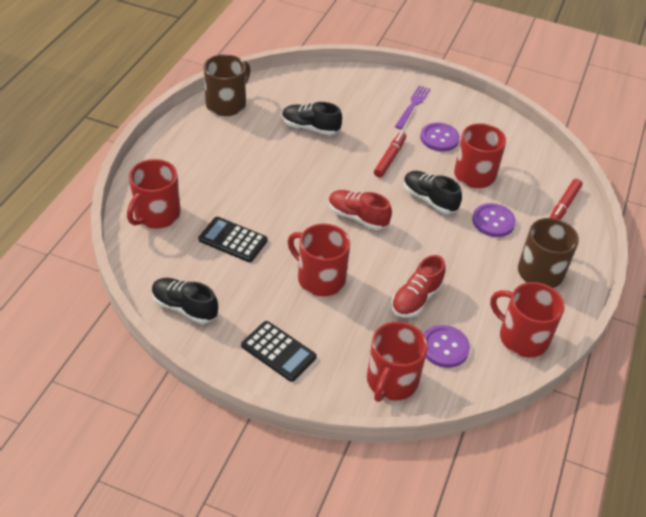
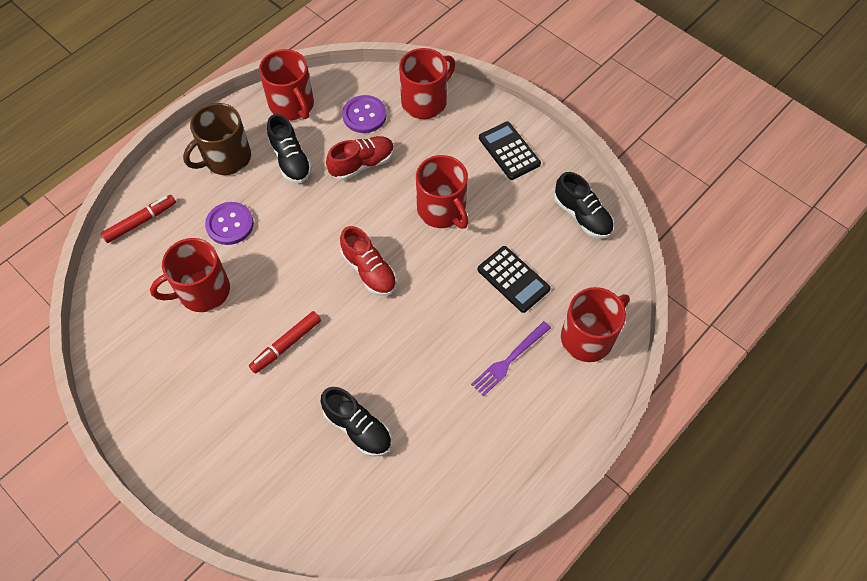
camera: 155 degrees left, 15 degrees up
brown mug [204,54,250,116] -> none
purple fork [395,85,431,129] -> purple fork moved to [471,321,551,397]
black shoe [404,171,462,214] -> black shoe moved to [267,114,312,183]
purple button [420,123,460,151] -> none

